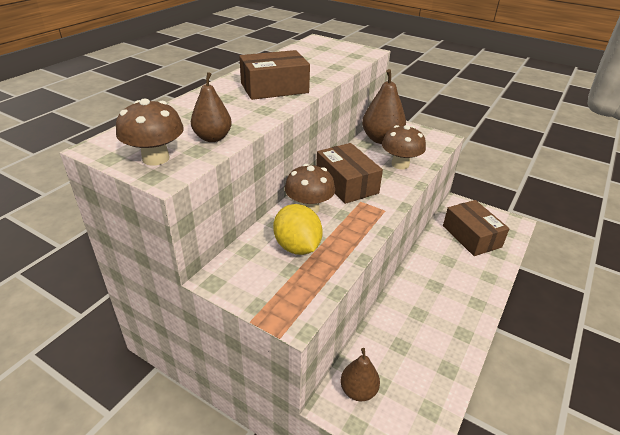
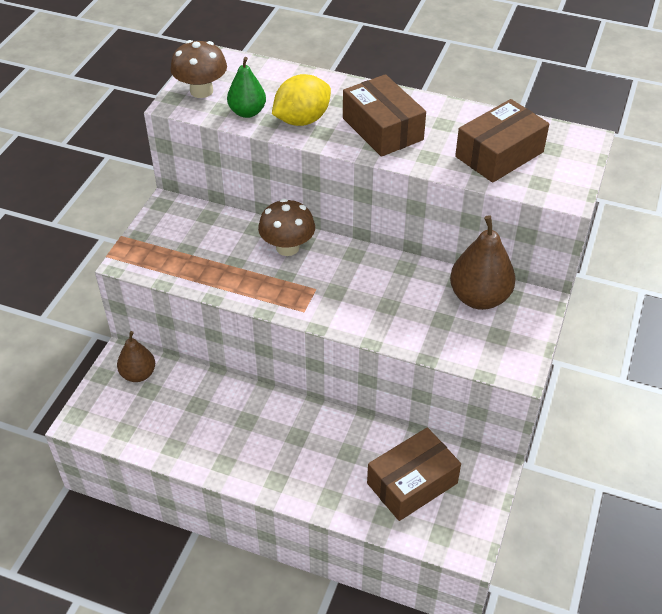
camera: 80 degrees right, 10 degrees up
brown pear [191,72,232,142] -> green pear [227,57,266,118]
yellow lemon [273,204,323,255] -> yellow lemon moved to [272,74,331,126]
brown box [316,143,383,204] -> brown box moved to [455,99,549,183]
brown mushroom [382,125,426,169] -> none

